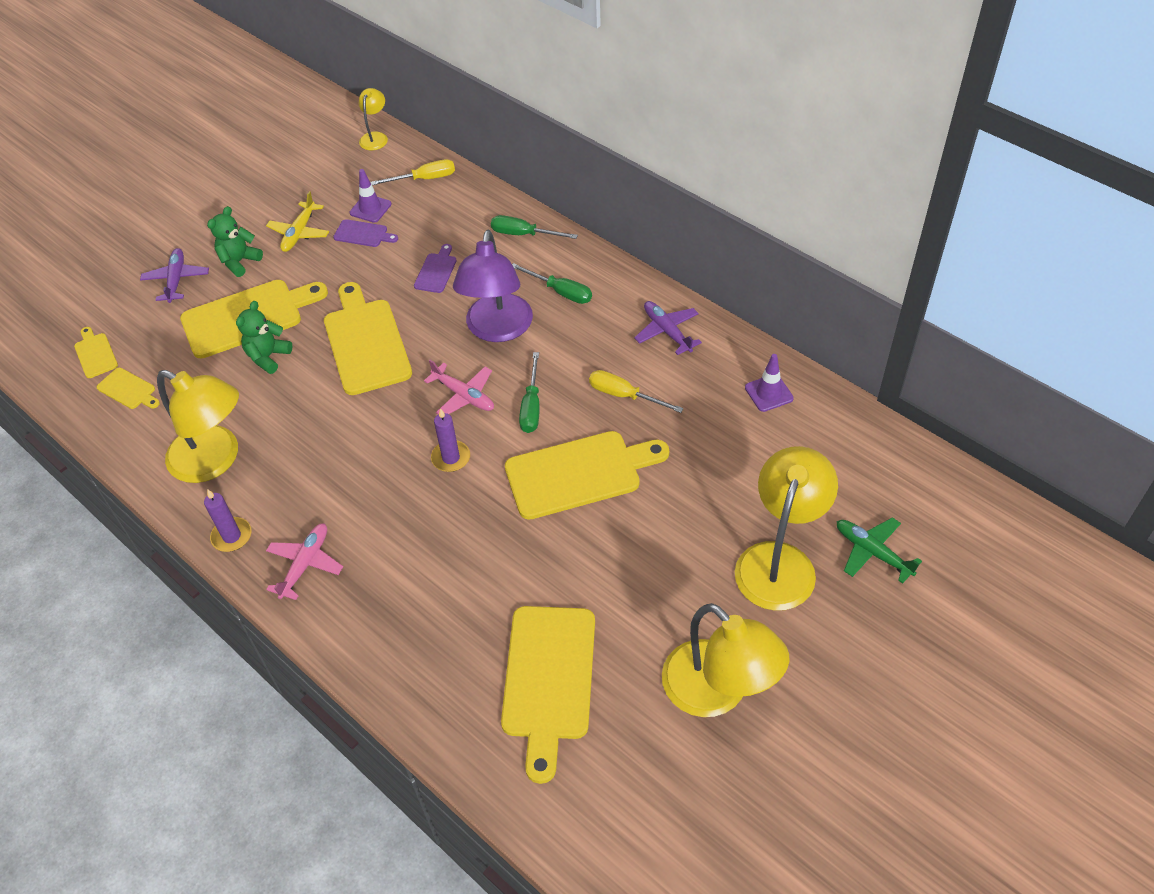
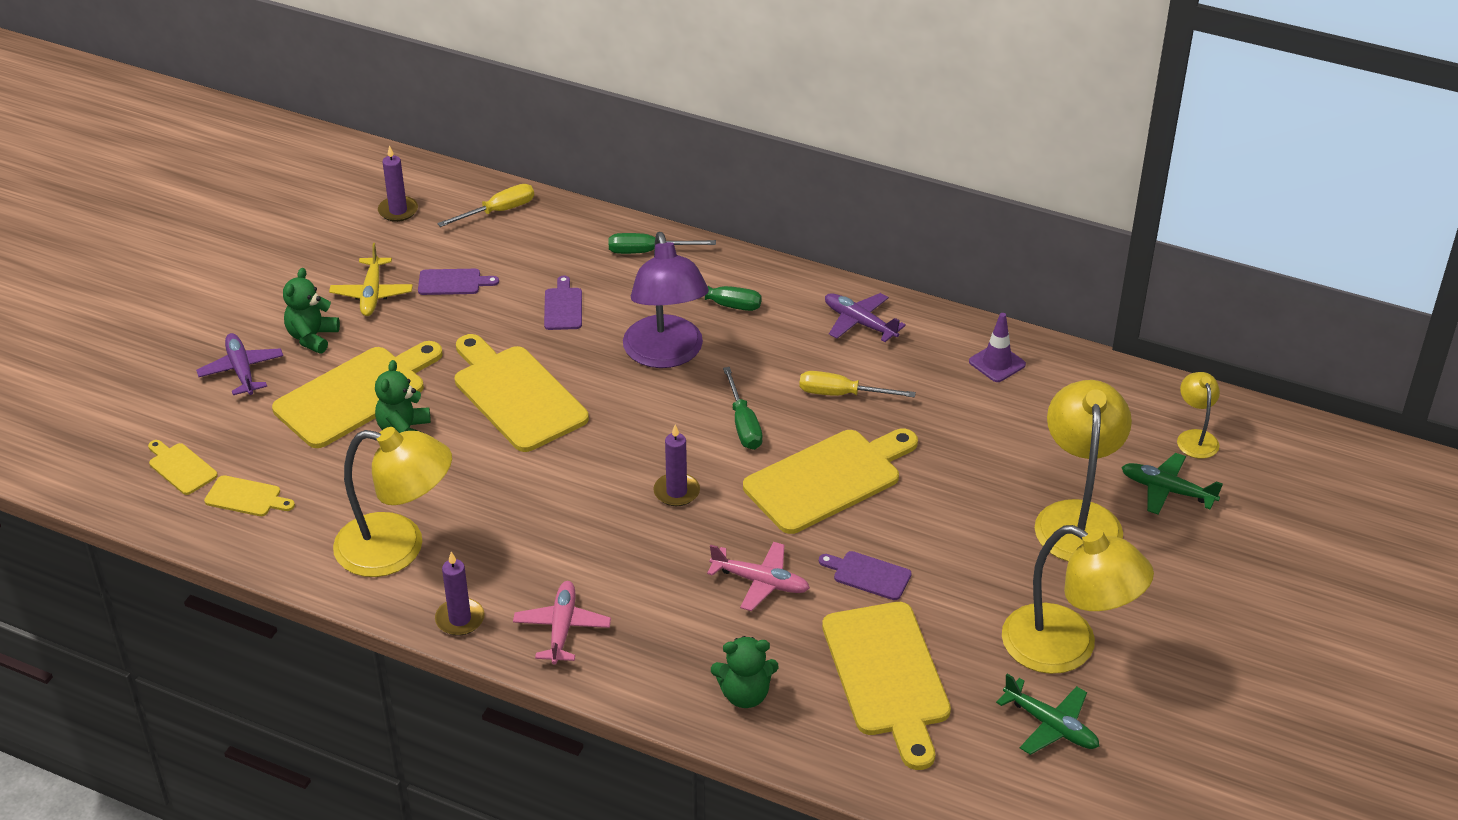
camera: 20 degrees left, 10 degrees down
purple traffic cone [350,169,392,223] -> none
yellow lamp [359,88,388,150] -> yellow lamp moved to [1177,372,1220,459]
pink plane [424,360,494,414] -> pink plane moved to [707,542,810,611]
none -> purple candle [378,145,418,222]
none -> green teddy bear [711,636,779,708]
none -> purple cutting board [819,551,912,600]
none -> green plane [996,674,1099,755]

